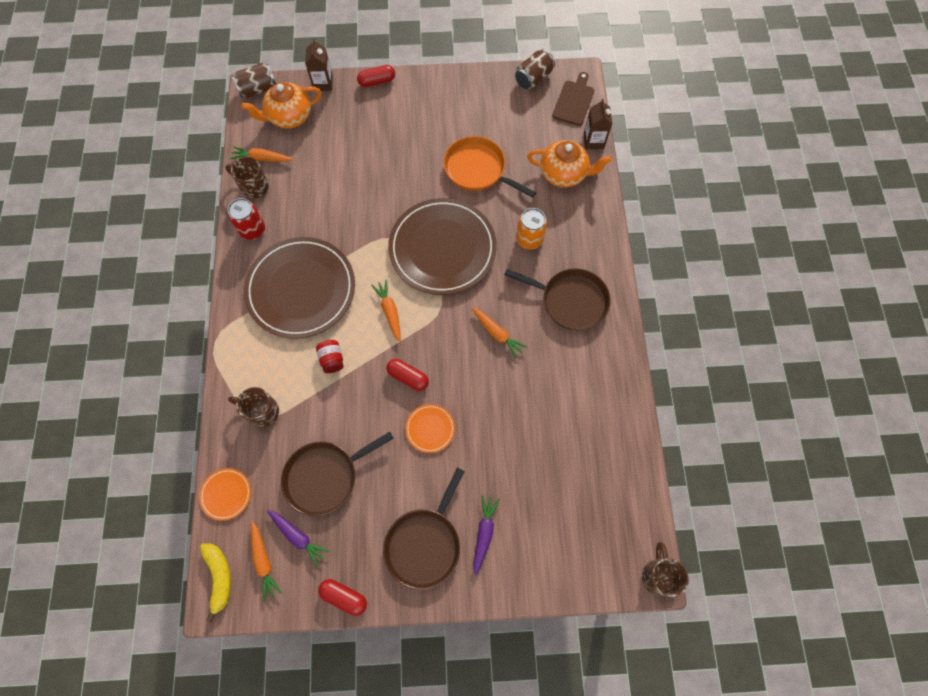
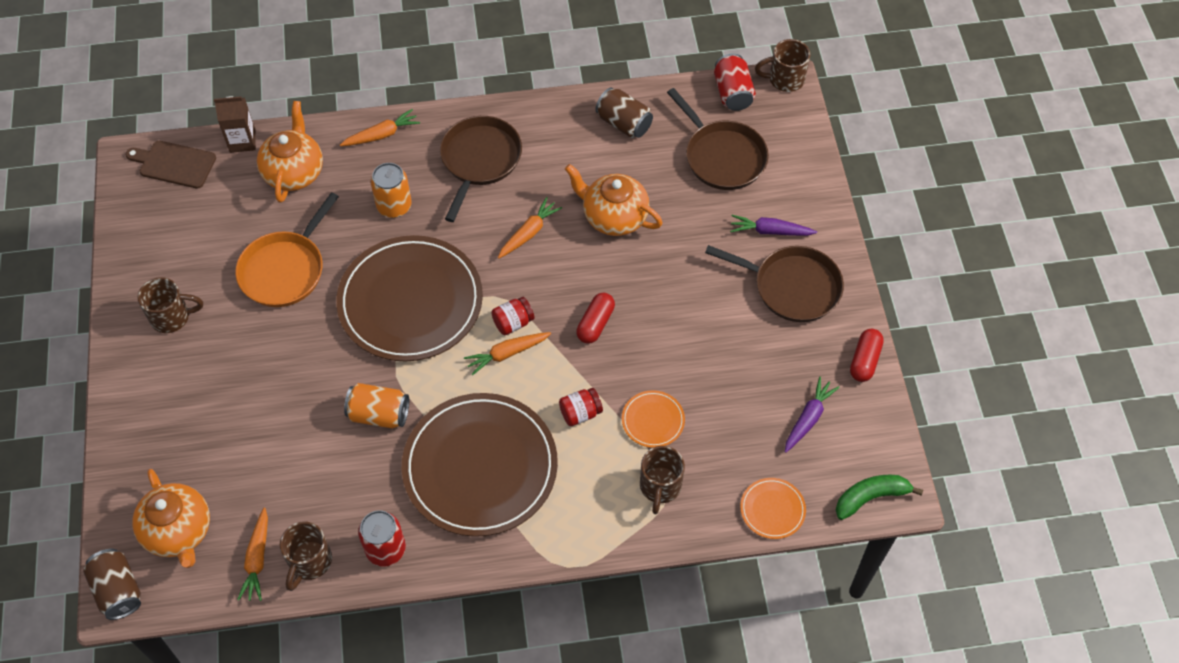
camera: 95 degrees left, 10 degrees down
yellow banana [200,543,231,623] -> green banana [836,475,923,520]
orange carrot [251,521,282,601] -> orange carrot moved to [340,109,420,146]
brown pan [281,432,394,516] -> brown pan moved to [667,88,769,190]
brown carton [305,38,333,91] -> none
red capsule [357,65,395,87] -> none
orange plate [405,404,455,453] -> orange plate moved to [622,390,685,448]
brown can [515,49,555,89] -> brown can moved to [595,87,653,138]
none -> brown mug [138,277,203,333]
none -> orange can [344,383,409,429]
none -> red jar [491,297,534,335]
none -> orange teapot [565,164,663,236]
none -> red can [714,54,756,111]

